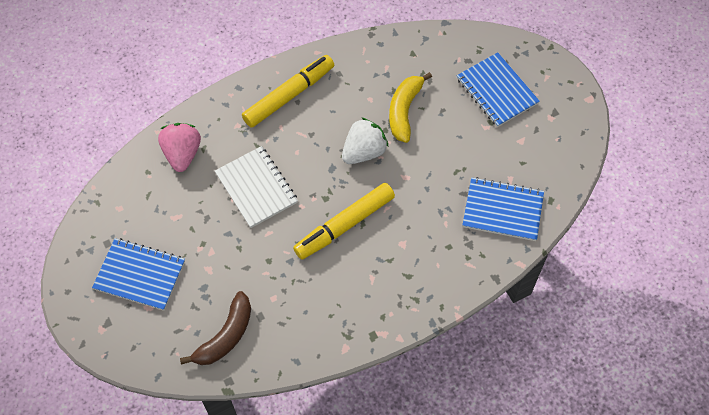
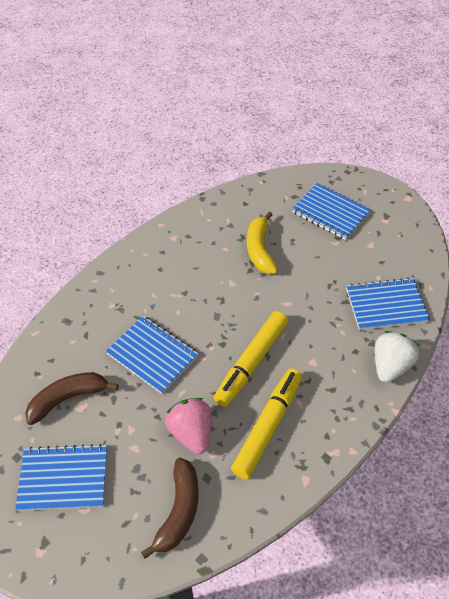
camera: 20 degrees left, 10 degrees down
pink strawberry [158,123,201,172] -> pink strawberry moved to [165,398,212,454]
white notebook [215,146,298,228] -> blue notebook [106,316,198,394]
yellow marker [242,55,334,128] -> yellow marker moved to [231,368,302,479]
white strawberry [342,118,388,164] -> white strawberry moved to [375,331,419,383]
none -> brown banana [25,372,119,425]

